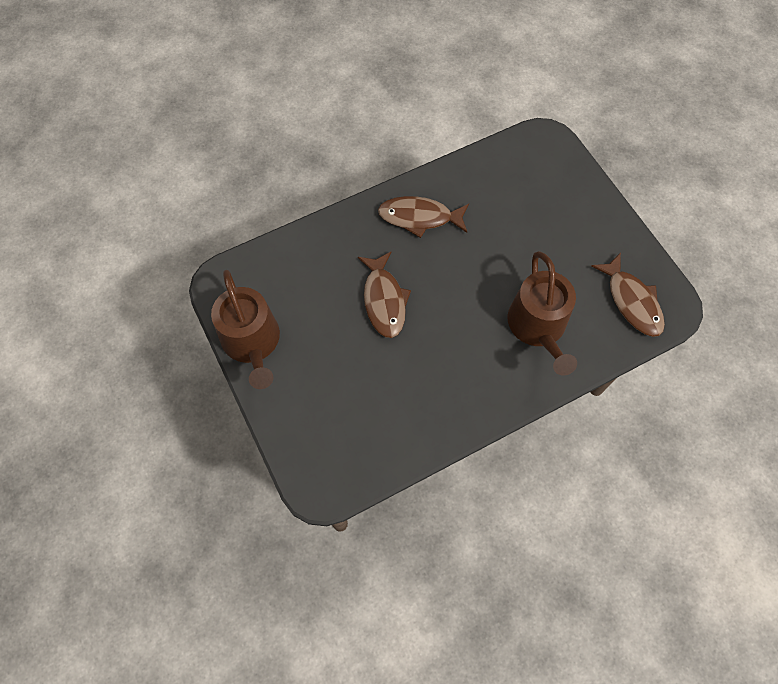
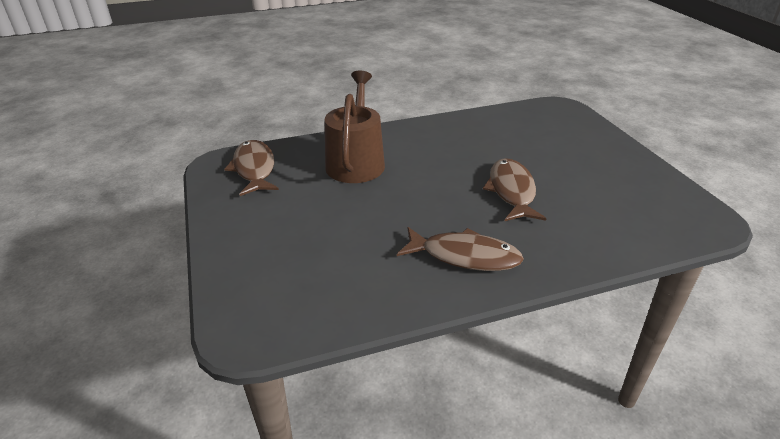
camera: 170 degrees left, 30 degrees down
brown watering can [211,270,280,389] -> none

